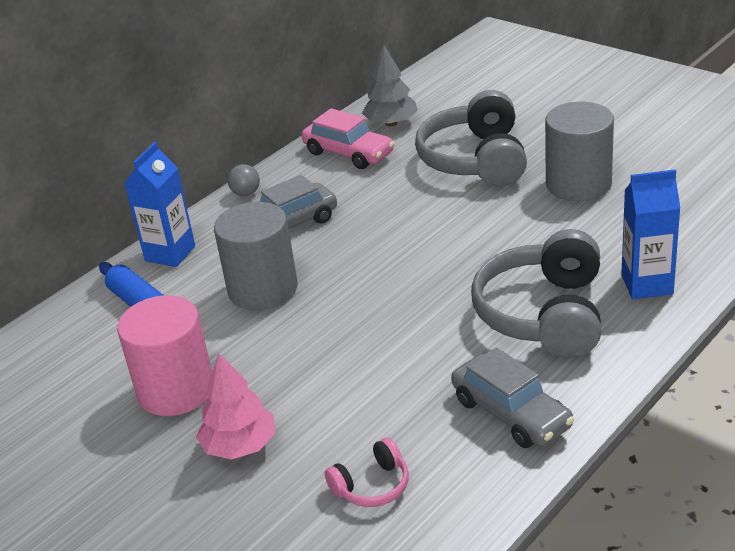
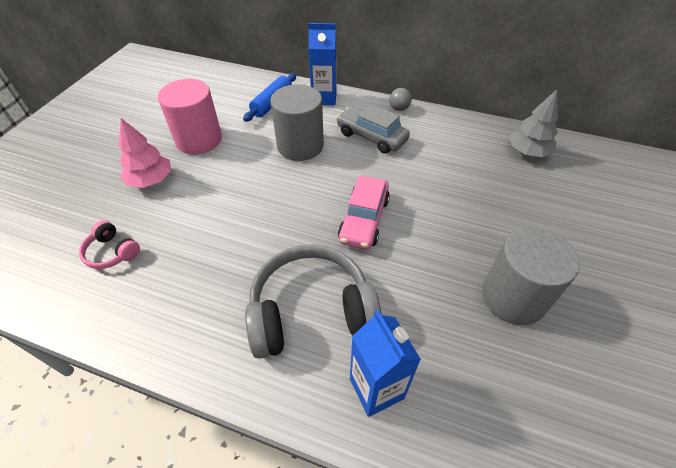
camera: 65 degrees right, 15 degrees up
pink car [301,108,394,169] -> pink car moved to [338,176,390,249]
grey headphones [415,90,527,186] -> none
grey car [451,347,575,448] -> none

